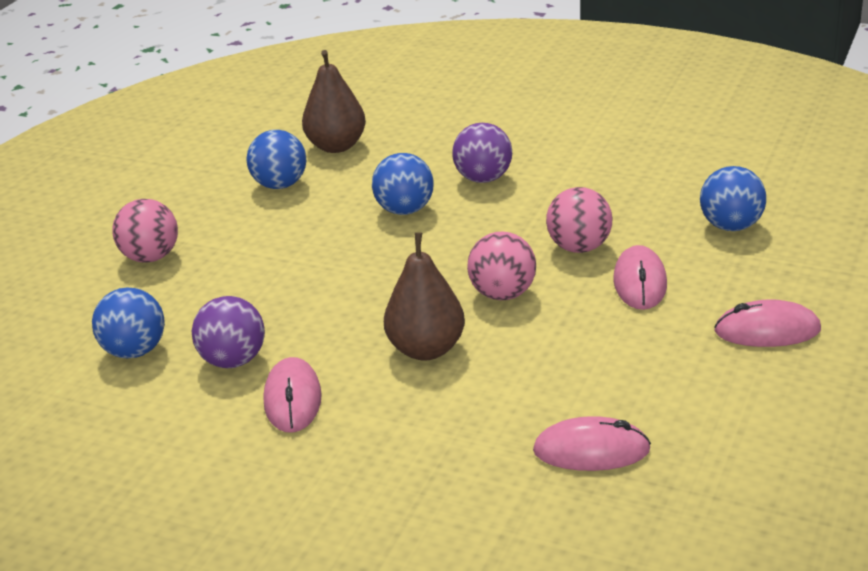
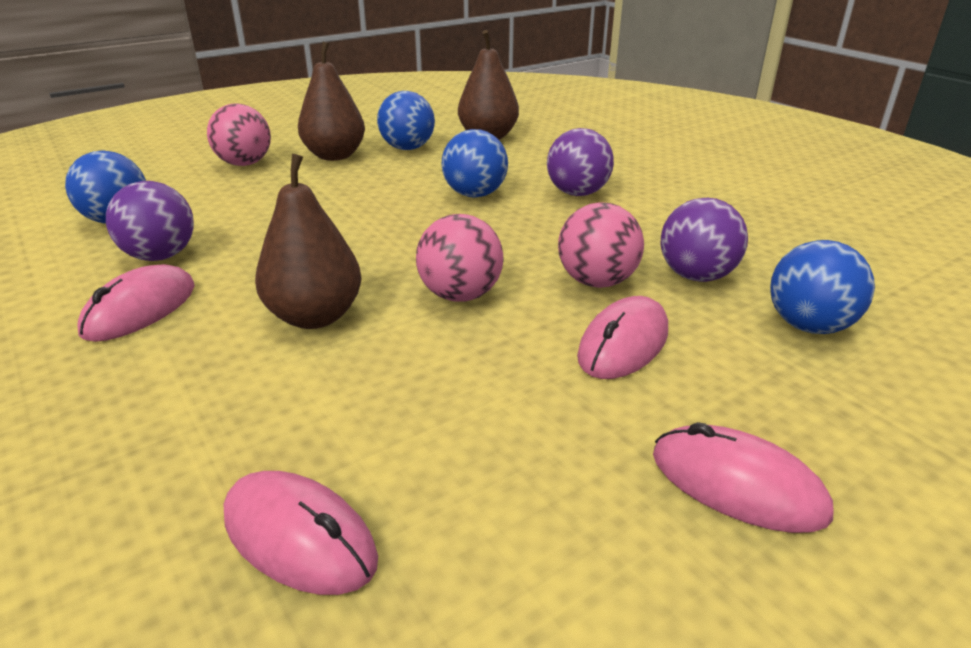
camera: 30 degrees right, 0 degrees up
none -> brown pear [298,42,365,161]
none -> purple ball [661,198,748,282]

